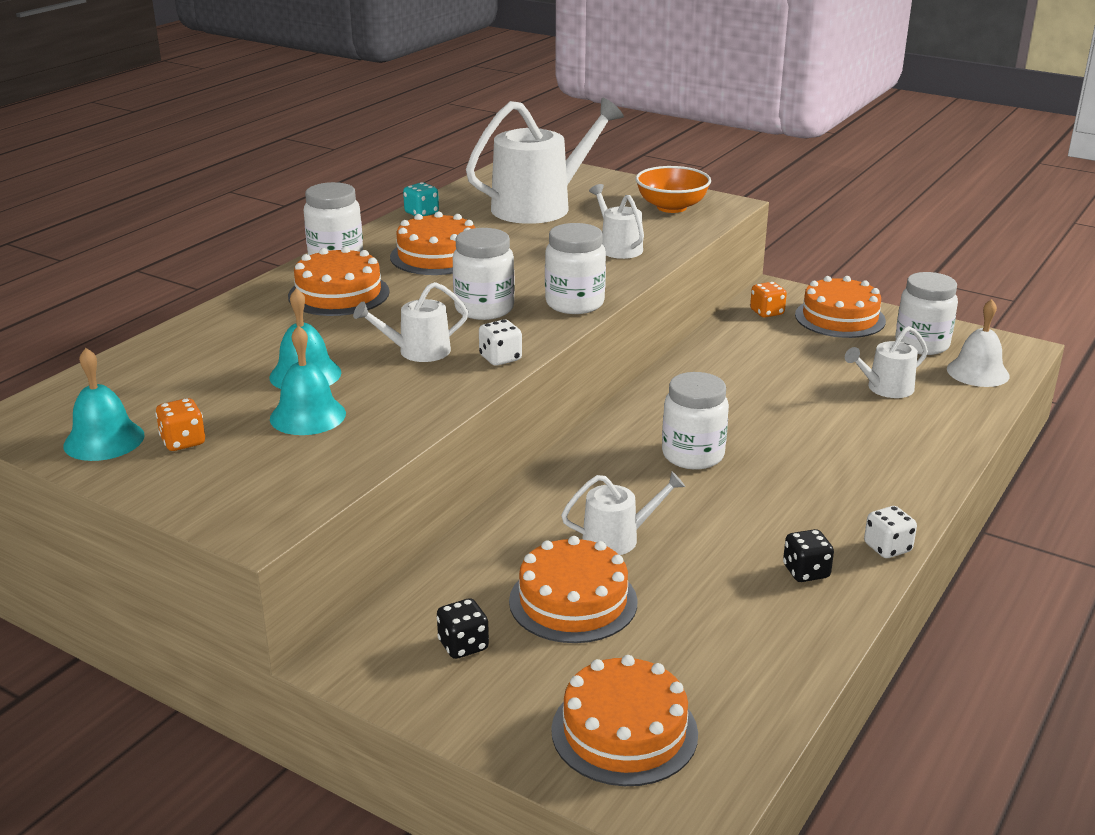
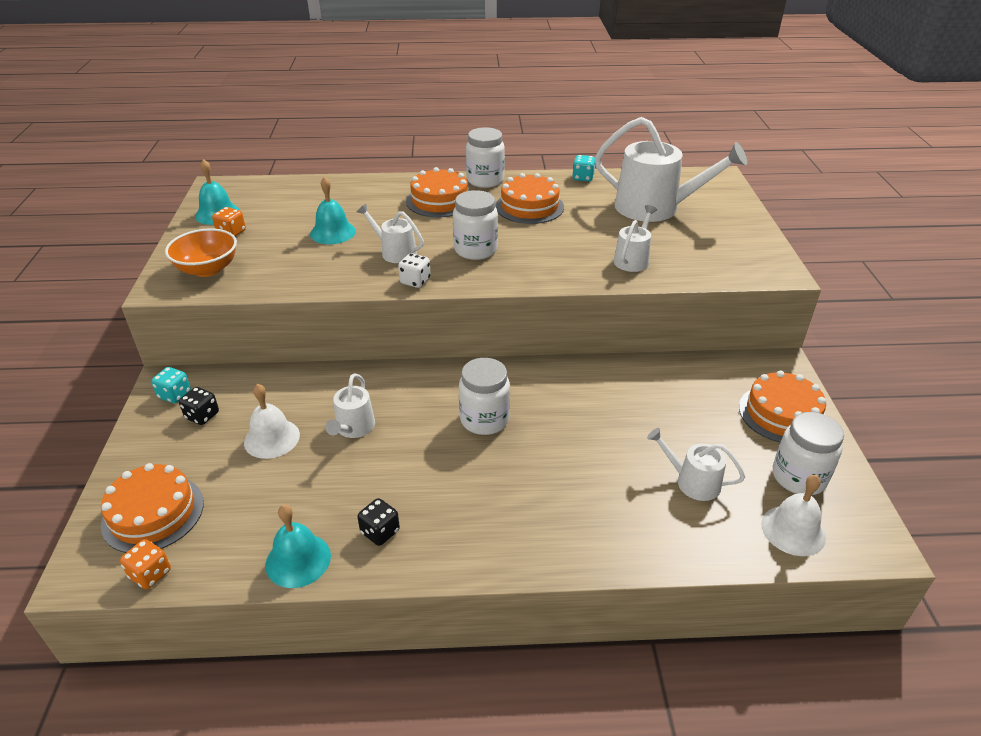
camera: 55 degrees right, 10 degrees up
turquoise bell [270,325,346,435] -> turquoise bell moved to [265,505,331,588]
orange cake [509,536,638,643] -> white bell [244,384,300,459]
white jar [545,223,606,314] -> none
white watering can [561,471,685,555] -> white watering can turned 60 degrees clockwise [325,373,375,438]
orange bowl [635,166,711,213] -> orange bowl moved to [165,228,237,277]
orange dice [750,282,787,318] -> orange dice moved to [120,539,171,589]
white dice [864,506,917,558] -> none
none -> turquoise dice [151,367,191,403]

